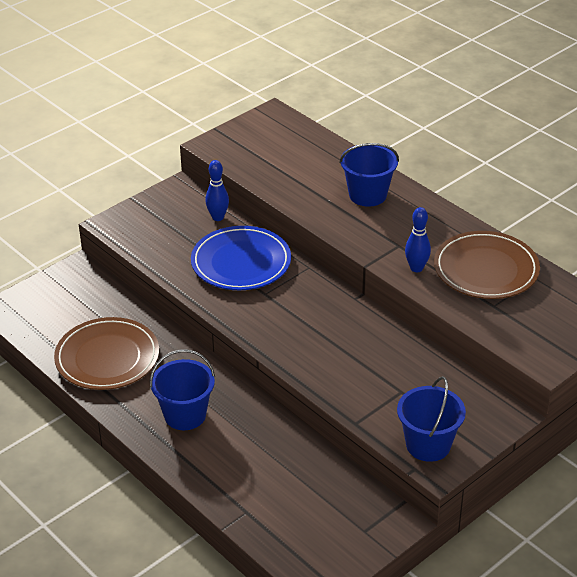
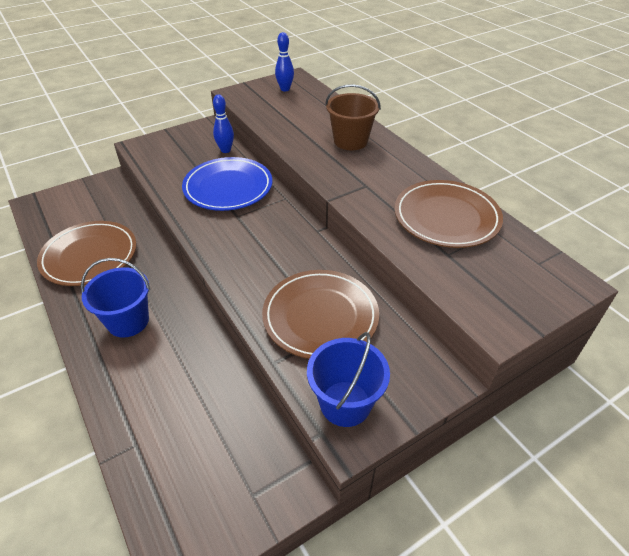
camera: 10 degrees right, 5 degrees up
blue bucket [339,143,399,207] -> brown bucket [325,84,381,150]
blue bowling pin [405,207,431,272] -> blue bowling pin moved to [275,32,294,91]
none -> brown plate [262,270,379,359]

